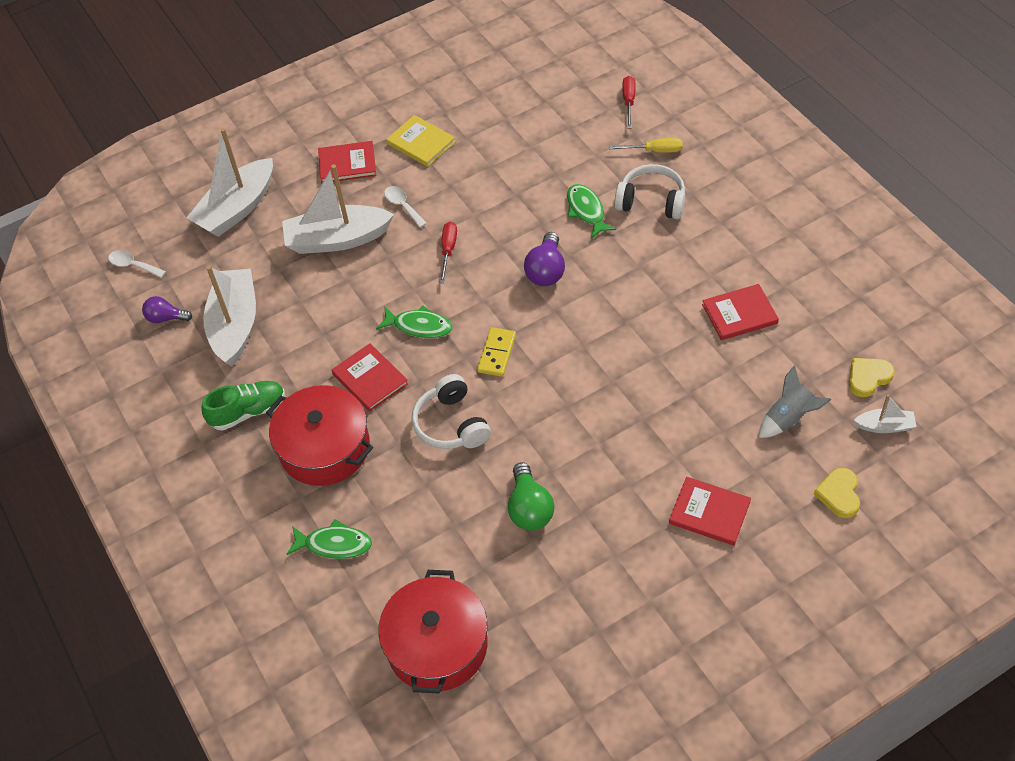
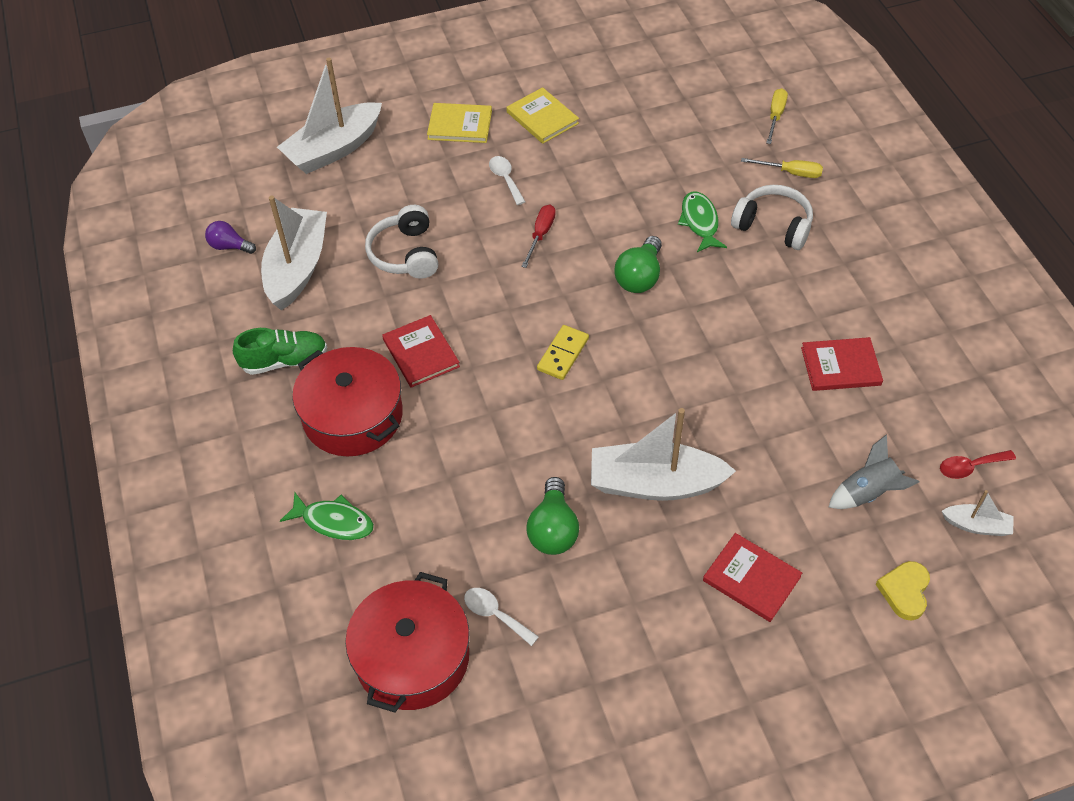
camera: 10 degrees right, 0 degrees up
white spoon [108,250,166,278] -> white spoon moved to [464,588,539,646]
white boat [282,164,394,254] -> white boat moved to [591,408,736,501]
red book [318,141,376,183] -> yellow book [427,103,492,143]
green fish [376,306,453,339] -> none
white headphones [412,374,491,449] -> white headphones moved to [365,205,438,279]
purple light bulb [524,232,565,286] -> green light bulb [615,236,662,293]
red screwdriver [622,76,636,128] -> yellow screwdriver [766,88,788,144]
yellow heart [849,358,895,397] -> red spoon [940,450,1016,479]

